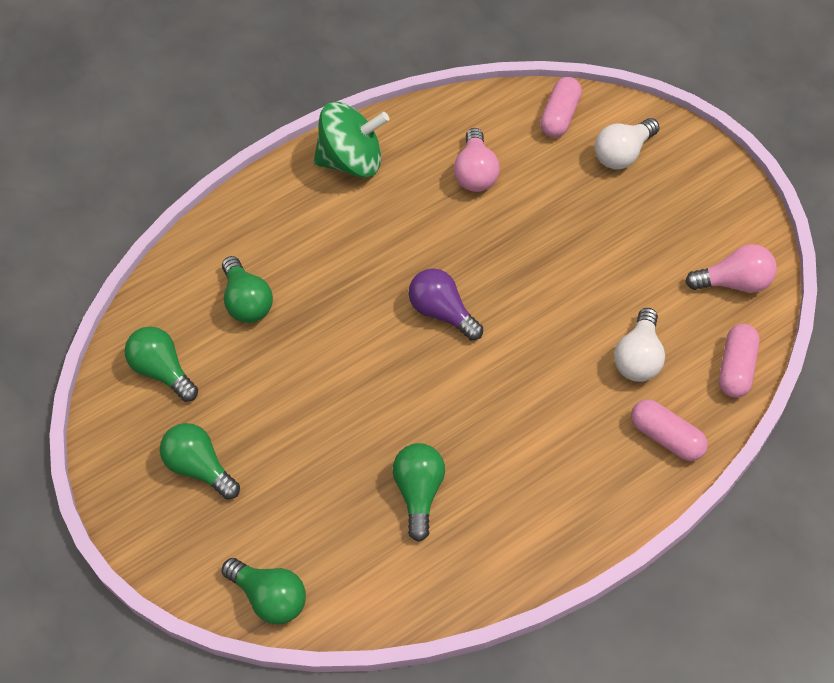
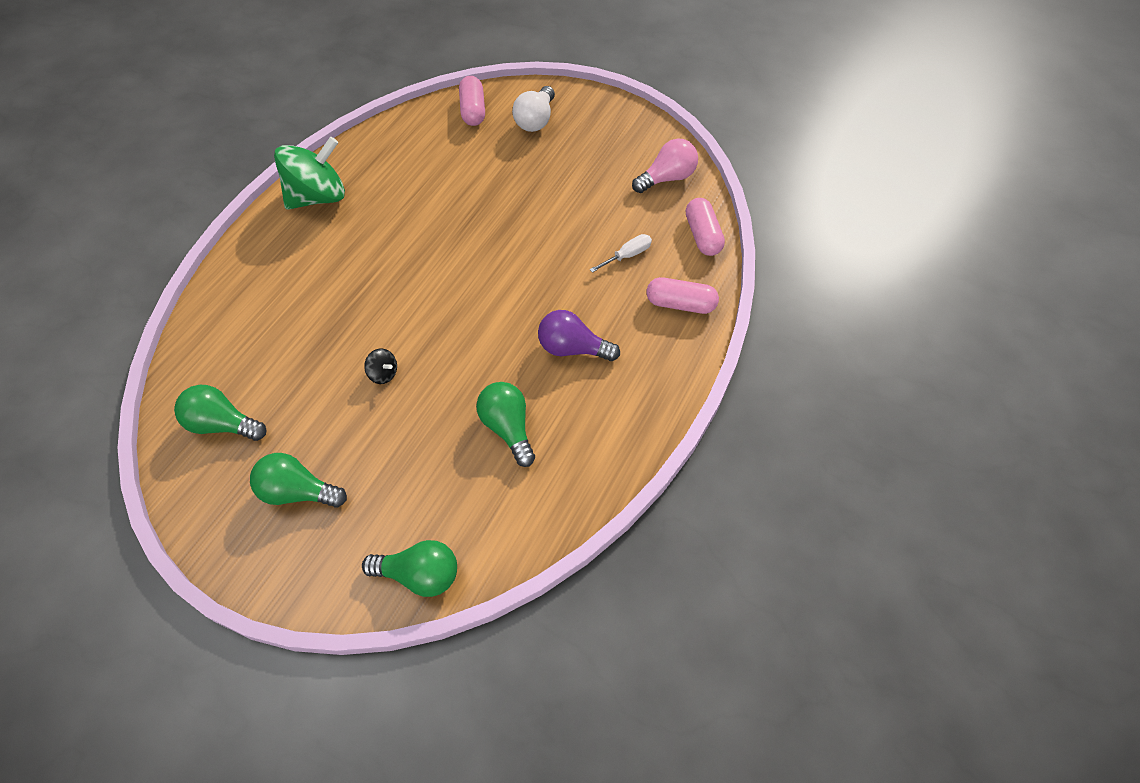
camera: 30 degrees left, 0 degrees up
green light bulb [222,256,273,323] -> none
purple light bulb [409,268,483,341] -> purple light bulb moved to [538,310,620,361]
pink light bulb [454,128,500,192] -> none
white light bulb [614,308,665,382] -> white screwdriver [590,234,652,273]
none -> black spinning top [364,349,397,384]

